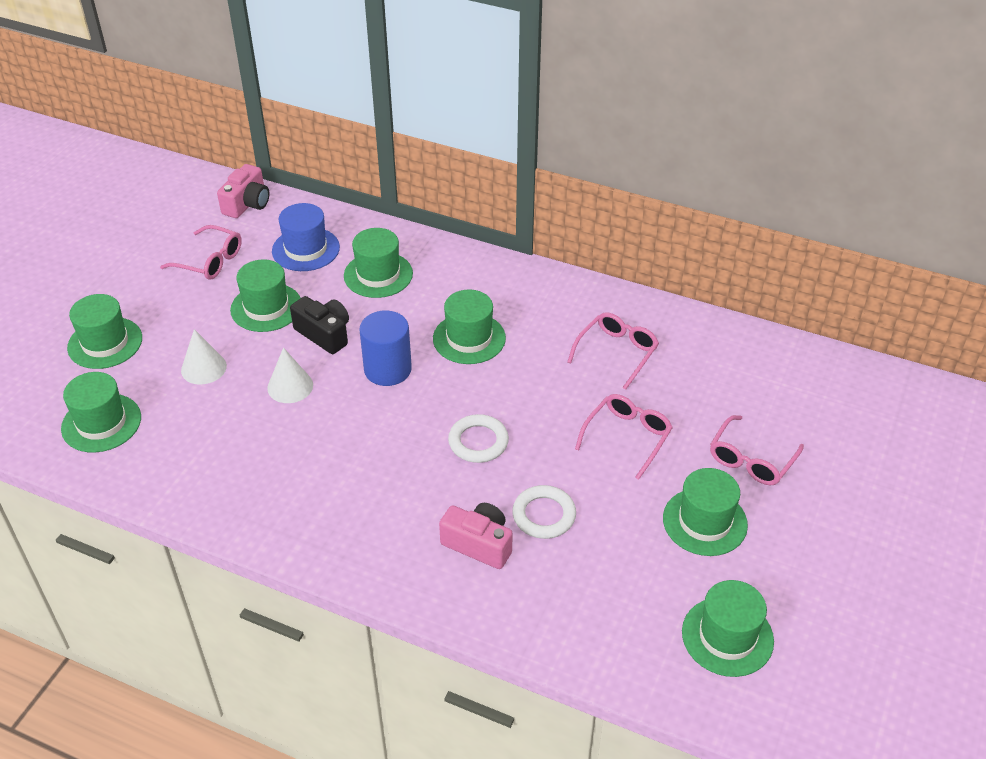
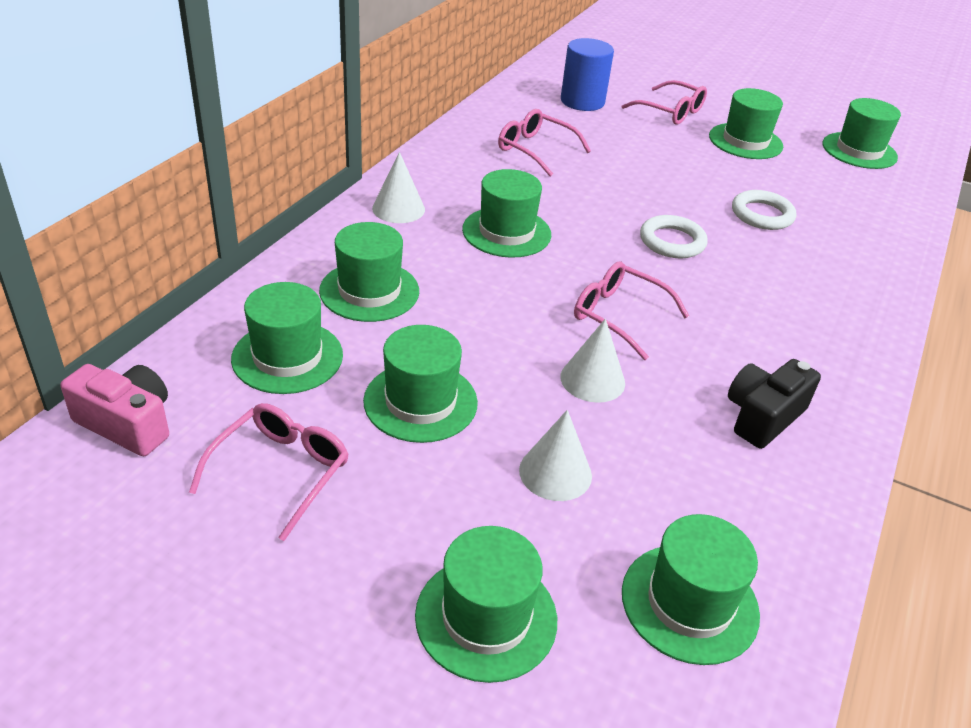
camera: 90 degrees left, 5 degrees down
blue hat [272,203,340,271] -> green hat [231,282,343,394]
black camera [290,296,349,354] -> black camera moved to [728,359,821,449]
blue cylinder [359,310,412,386] -> blue cylinder moved to [561,38,614,111]
pink camera [439,503,513,569] -> none
pink glasses [575,394,673,480] -> pink glasses moved to [574,262,689,360]
none -> white cone [372,152,425,223]

